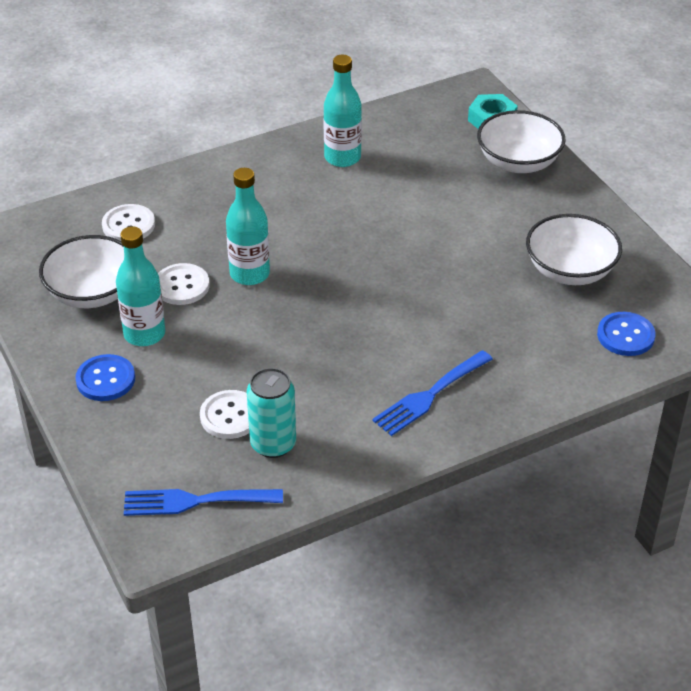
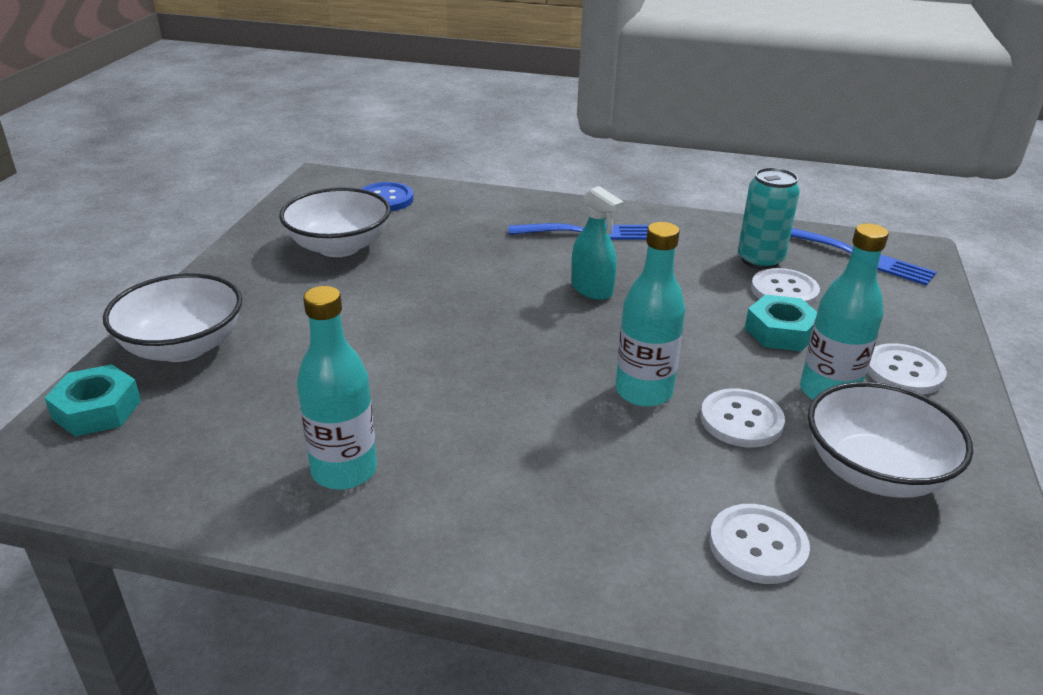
camera: 140 degrees left, 10 degrees down
blue button [75,354,135,401] -> white button [867,343,947,395]
none -> turquoise spray bottle [571,186,624,300]
none -> turquoise nut [745,295,817,352]

